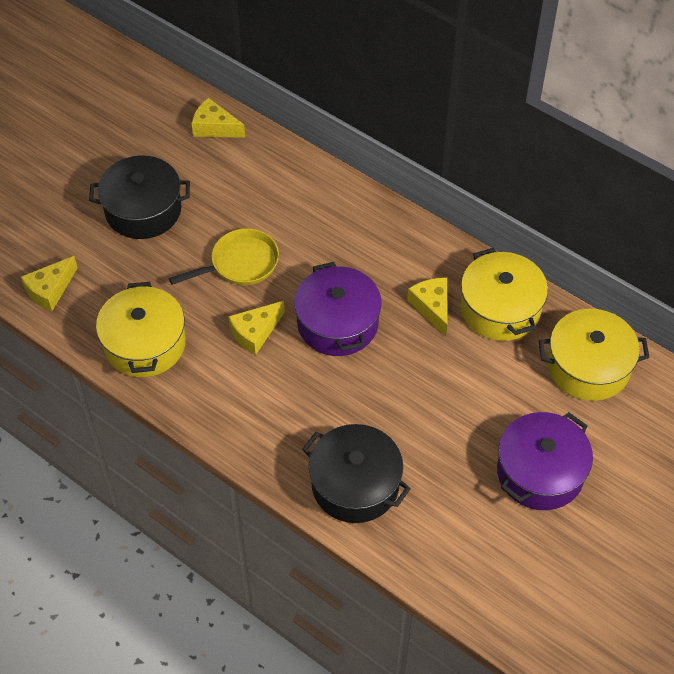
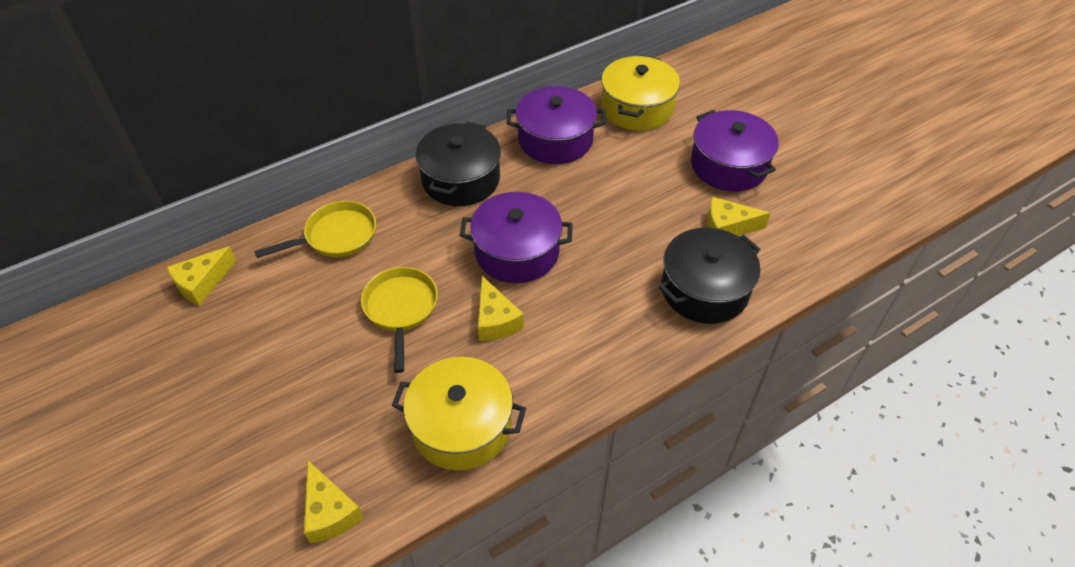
camera: 70 degrees left, 5 degrees down
black pot [89,155,190,239] -> black pot moved to [415,122,501,206]
yellow cheese [407,278,447,336] -> yellow cheese moved to [707,197,770,236]
yellow pot [460,248,548,341] -> purple pot [507,86,606,164]
none -> yellow pan [254,201,376,258]

